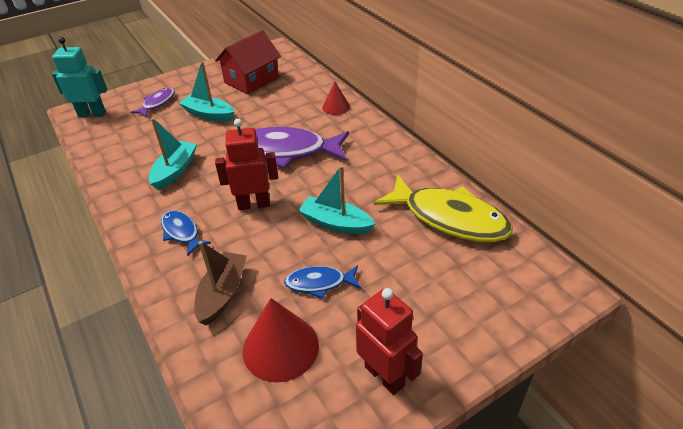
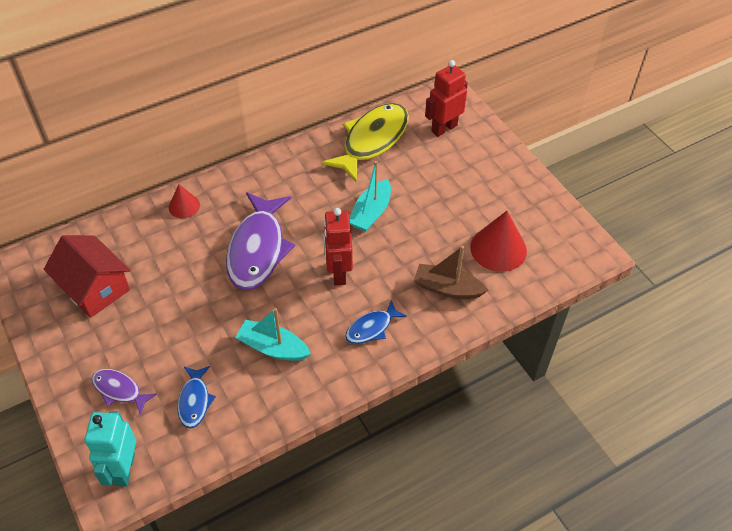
camera: 90 degrees left, 10 degrees up
turquoise boat [179,61,234,122] -> none
blue fish [284,265,361,299] -> blue fish moved to [178,366,216,429]
red robot [356,288,423,395] -> red robot moved to [425,60,468,137]

